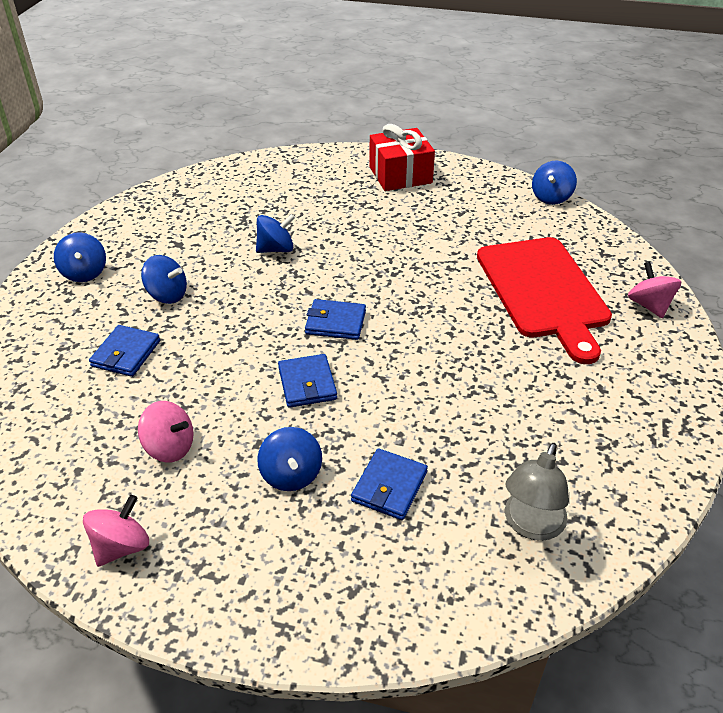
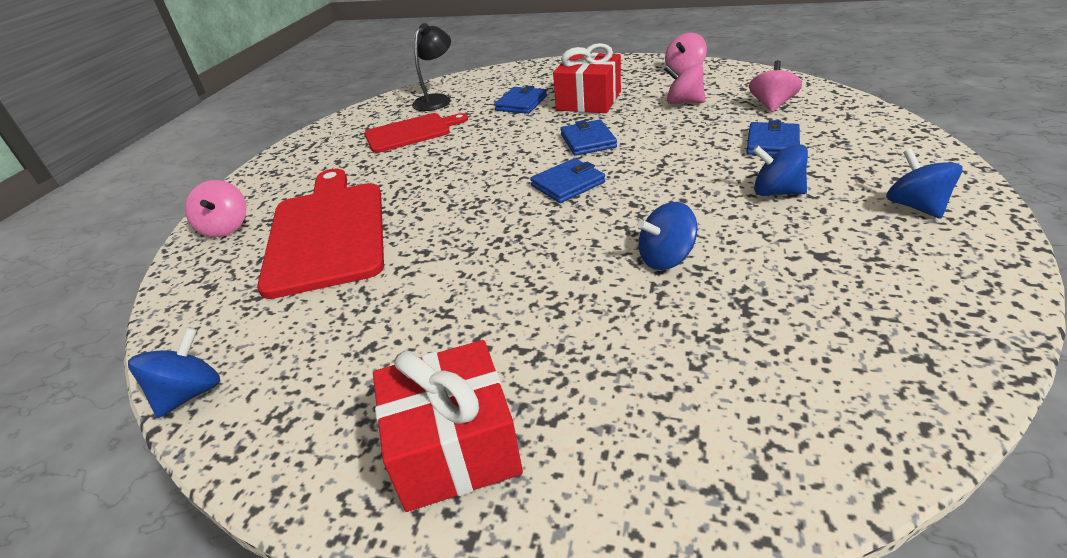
camera: 175 degrees left, 5 degrees down
blue spinning top [257,427,322,491] -> red gift [553,43,621,113]
blue wallet [305,299,366,340] -> blue wallet turned 45 degrees counterclockwise [530,158,605,203]
grey lamp [505,443,569,541] -> black lamp [412,23,451,111]
none -> red cutting board [364,113,468,153]
none -> pink spinning top [749,60,802,112]

